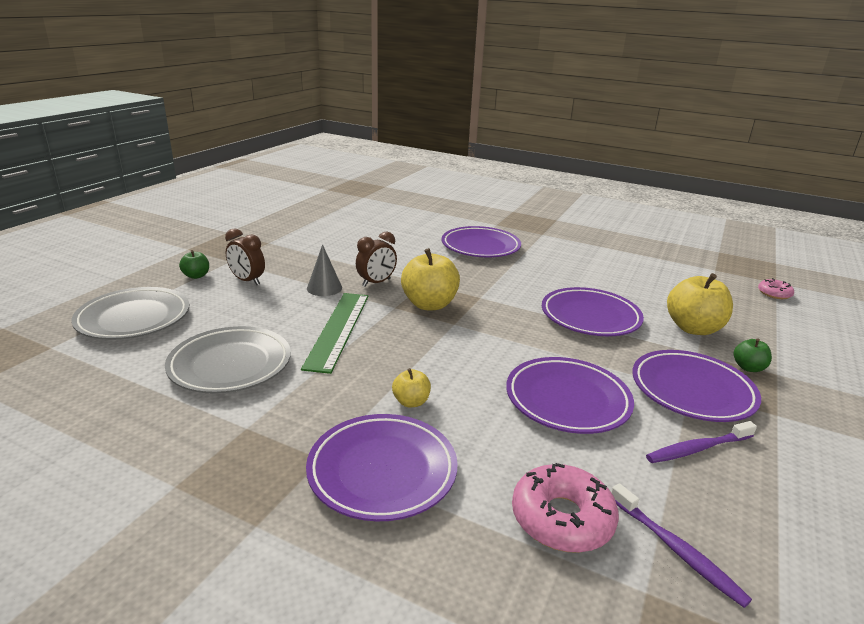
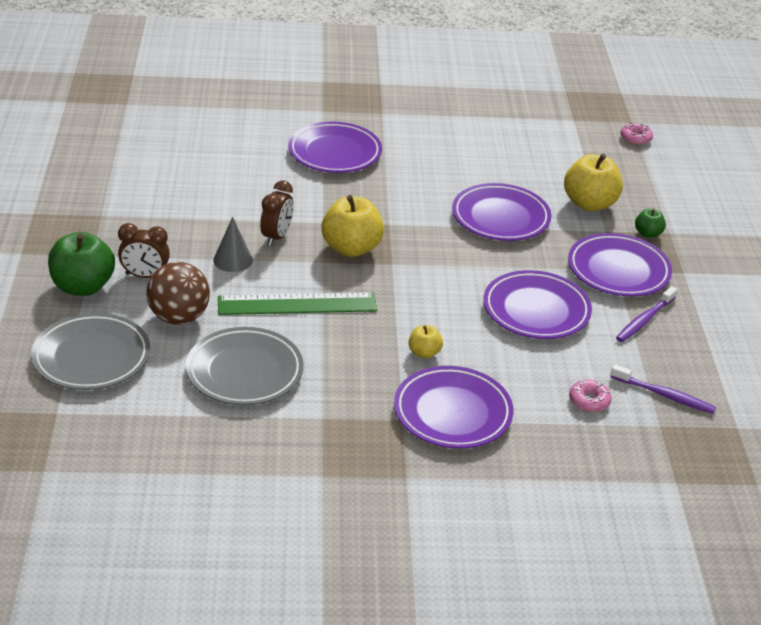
camera: 30 degrees left, 10 degrees up
green apple [179,250,209,279] -> green apple [48,232,115,296], size x1.97
green ruler [301,293,369,374] -> green ruler turned 75 degrees counterclockwise [218,292,377,315]
pink donut [512,463,619,553] -> pink donut [569,380,612,412], size x0.56
none -> brown ball [146,262,210,325]

